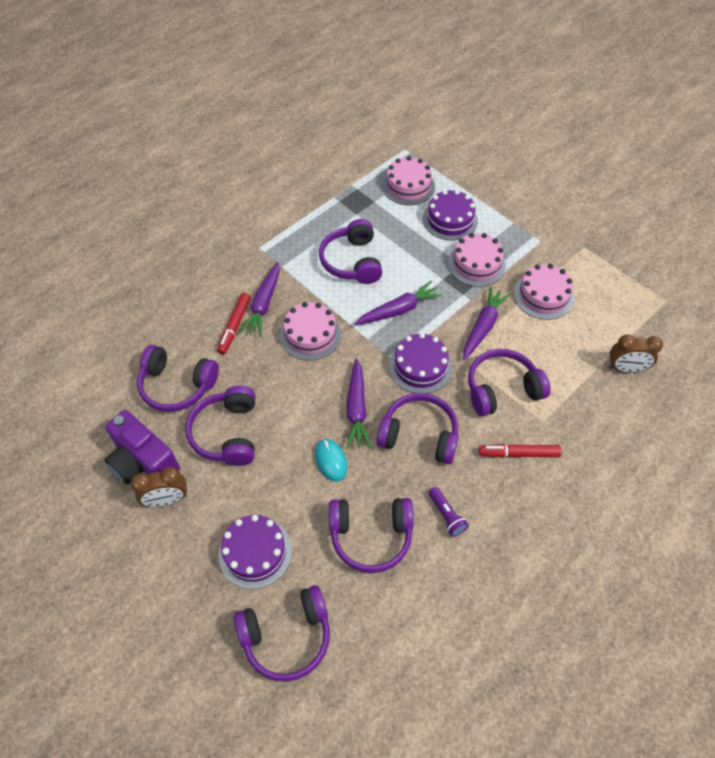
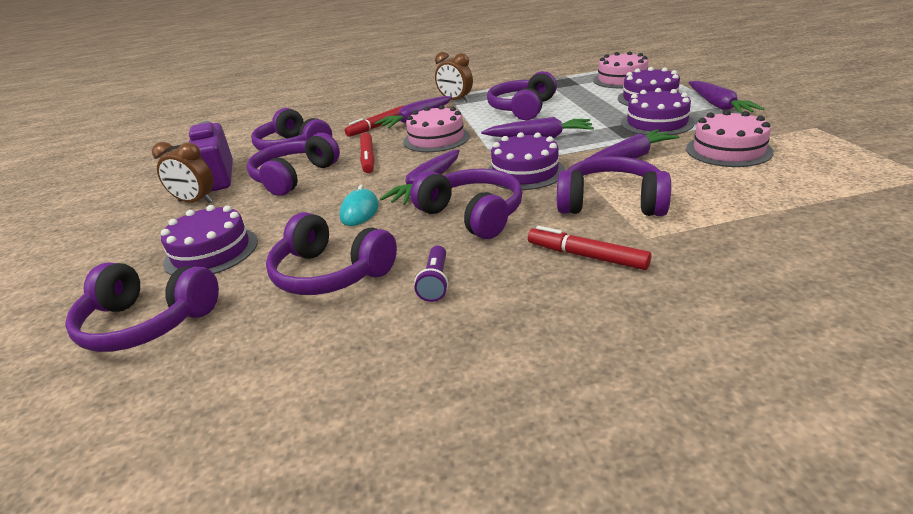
camera: 35 degrees right, 25 degrees down
pink cake [448,233,506,287] -> purple cake [621,88,695,135]
brown clock [609,334,663,373] -> brown clock moved to [435,52,473,102]
none -> red marker [360,133,375,173]
none -> purple carrot [688,81,765,114]

